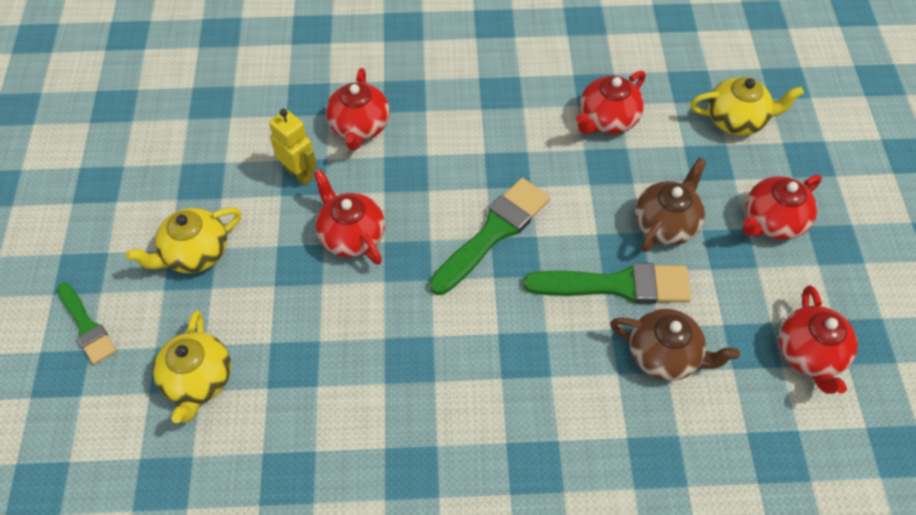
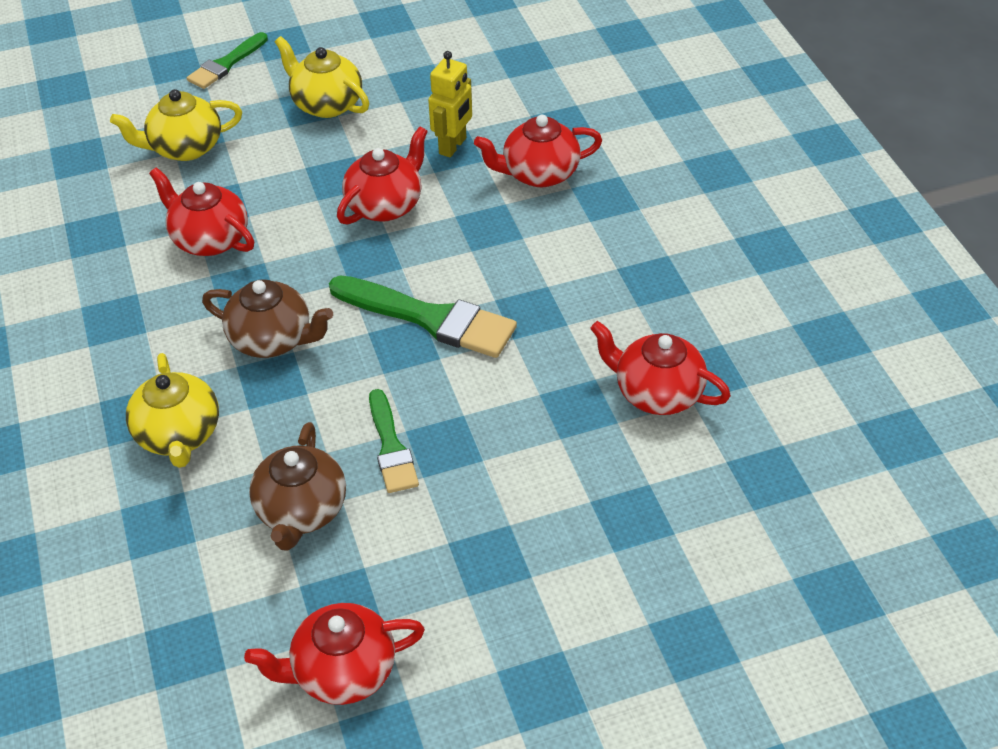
camera: 75 degrees right, 10 degrees down
green brush [523,263,691,304] -> green brush [369,389,419,493], size x0.61
brown teapot [635,157,707,252] -> brown teapot moved to [202,279,333,358]
yellow teapot [690,77,804,135] -> yellow teapot moved to [126,353,219,468]
red teapot [743,175,822,240] -> red teapot moved to [149,167,255,256]

